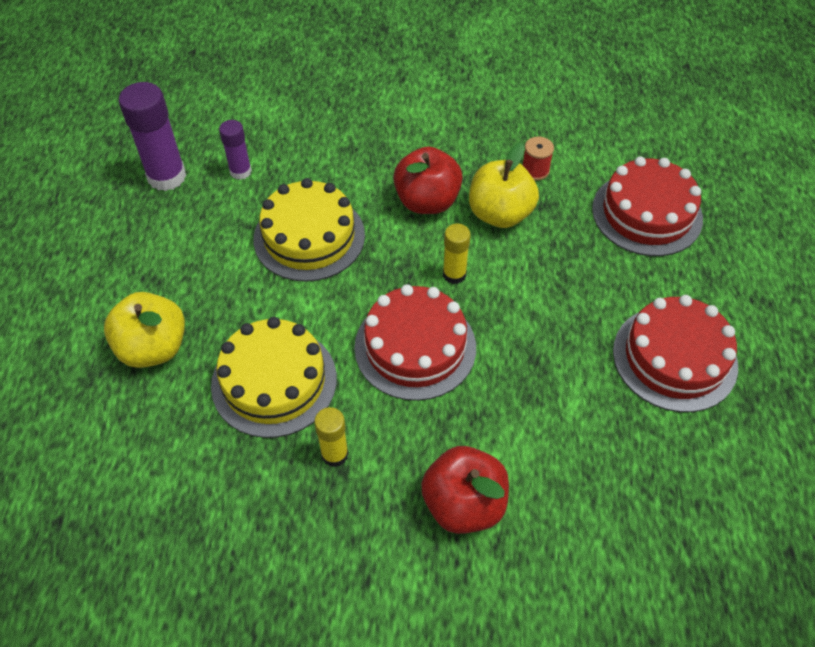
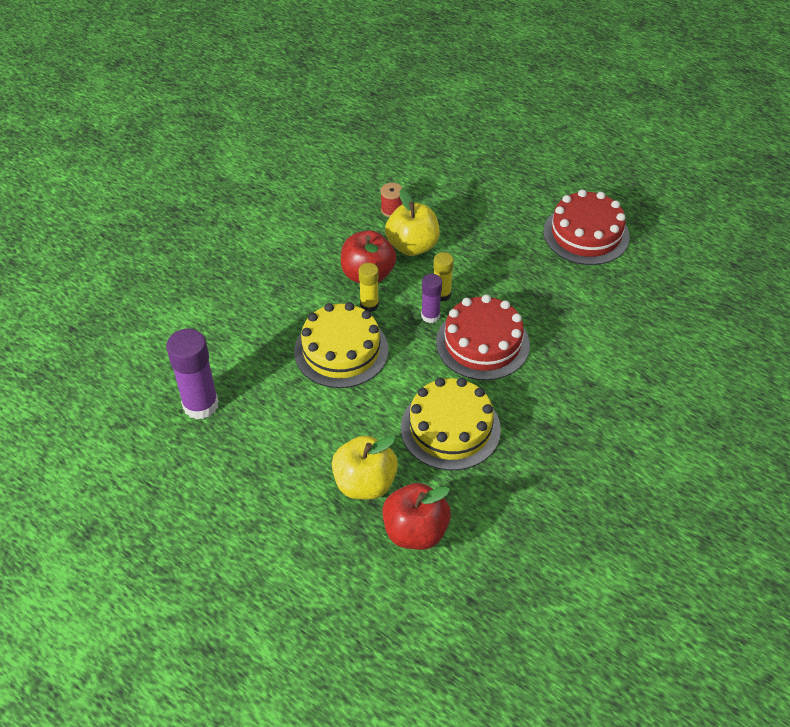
camera: 55 degrees left, 5 degrees down
purple glue stick [219,120,252,180] -> purple glue stick moved to [421,274,442,323]
yellow glue stick [314,407,349,467] -> yellow glue stick moved to [358,263,379,312]
red apple [421,446,509,534] -> red apple moved to [382,483,451,550]
red cake [592,156,703,256] -> none

